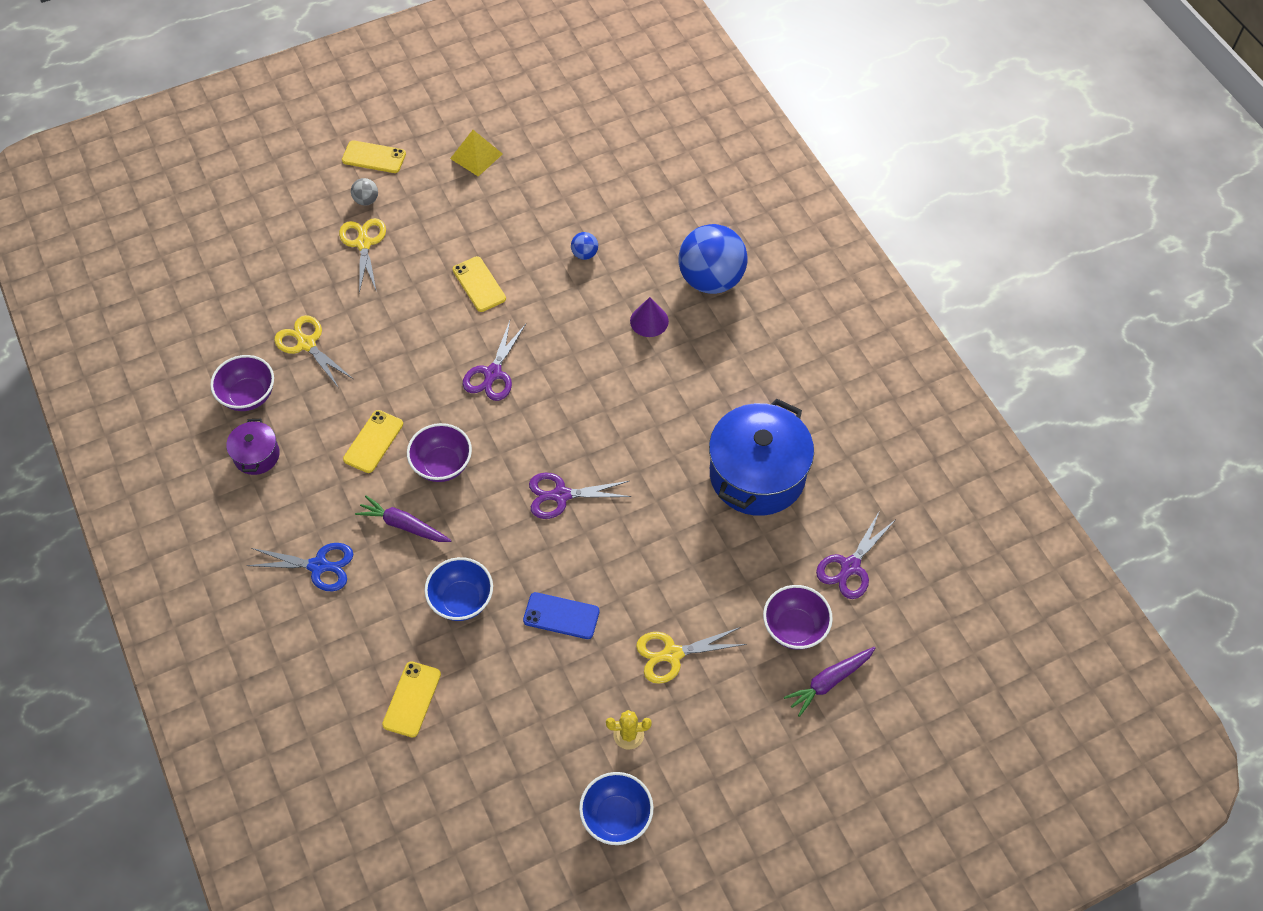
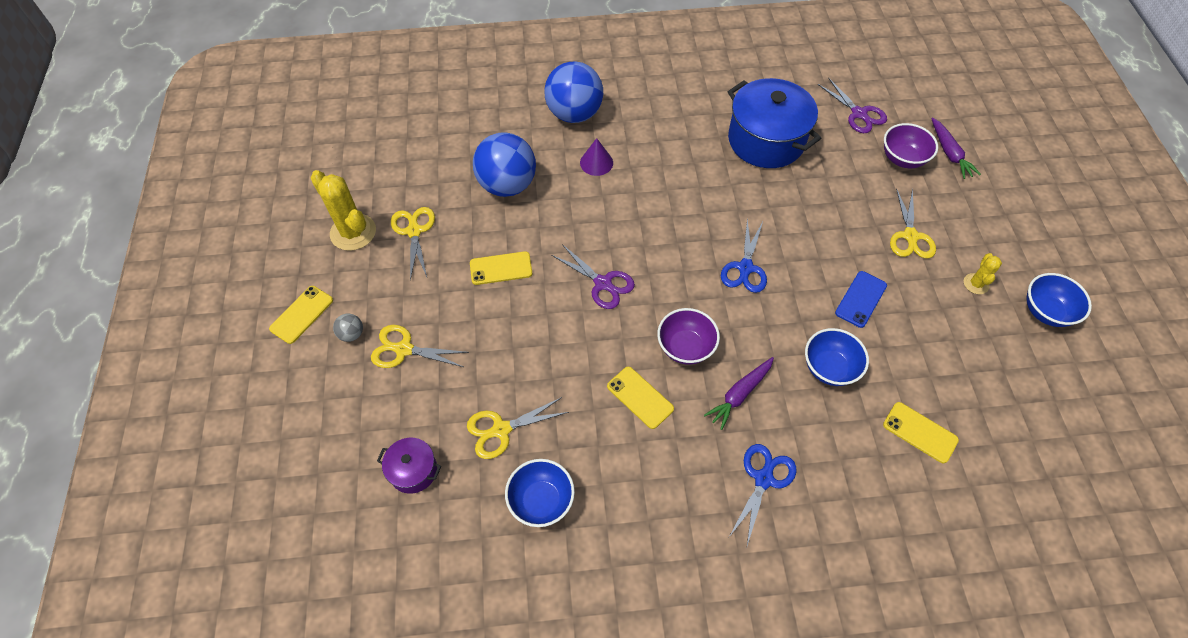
camera: 70 degrees left, 0 degrees up
purple bowl [210,355,274,411] -> blue bowl [505,459,575,527]
purple pot [226,419,280,475] -> purple pot moved to [377,438,441,494]
yellow pyramid [450,130,503,177] -> yellow cactus [311,170,376,251]
purple scissors [529,473,631,519] -> blue scissors [721,219,767,293]
blue ball [571,232,598,260] -> blue ball [473,132,536,197], size x2.45
none -> yellow scissors [391,207,435,281]

